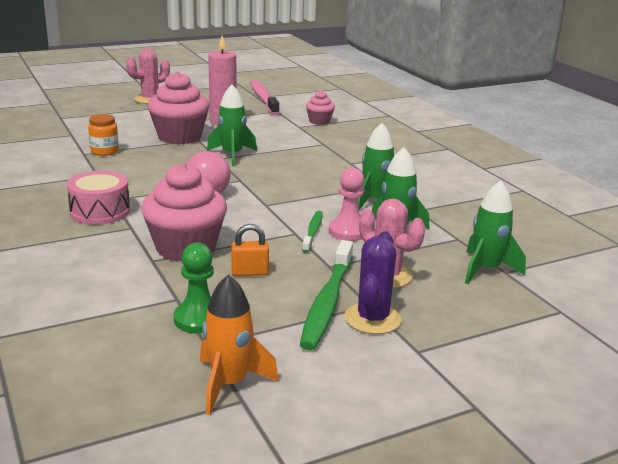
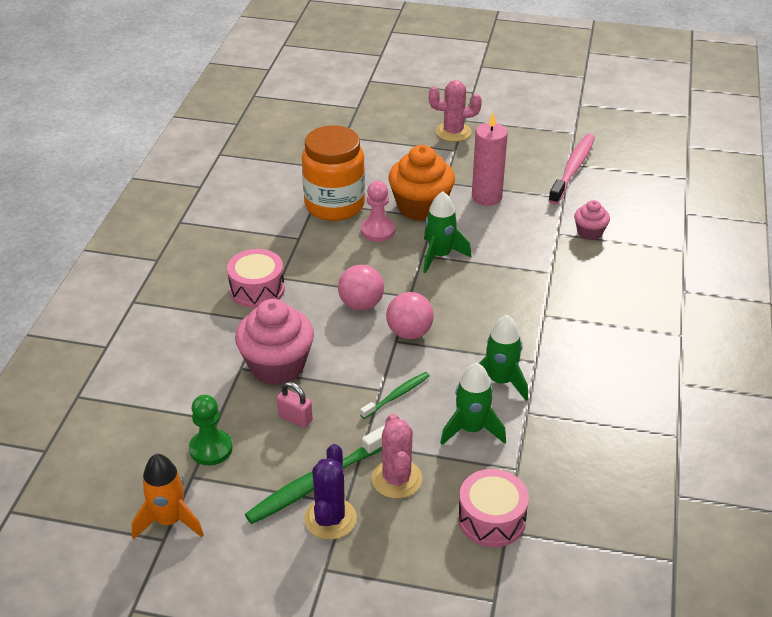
camera: 40 degrees right, 15 degrees up
orange jar [88,114,119,156] -> orange jar [302,125,365,221], size x2.14
pink cupcake [148,71,209,144] -> orange cupcake [388,145,455,221]
orange padlock [231,224,269,276] -> pink padlock [277,382,313,428]
pink pawn [329,168,364,241] -> pink pawn moved to [361,181,395,242]
purple cactus [345,231,402,334] -> purple cactus turned 45 degrees counterclockwise [304,444,357,540]
green rocket [465,180,526,284] -> pink drum [458,469,529,547]
none -> pink ball [386,292,434,339]

